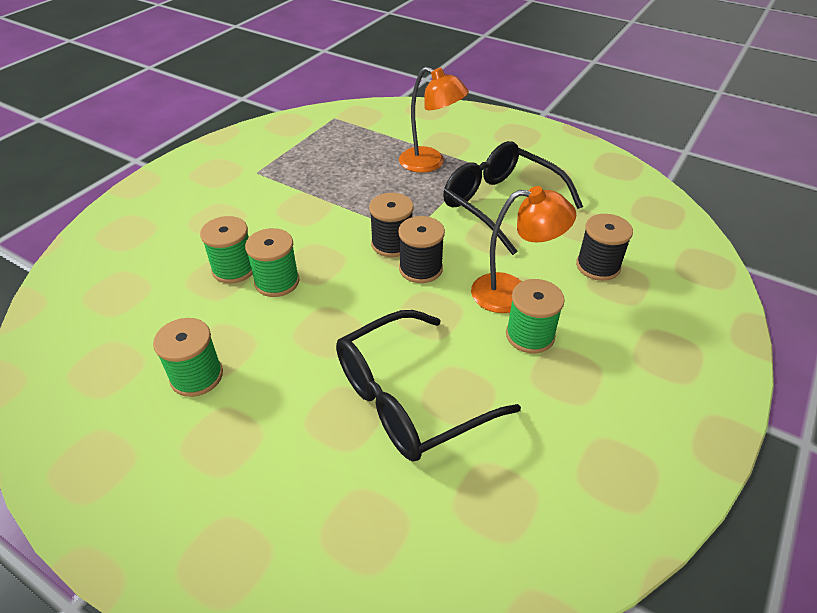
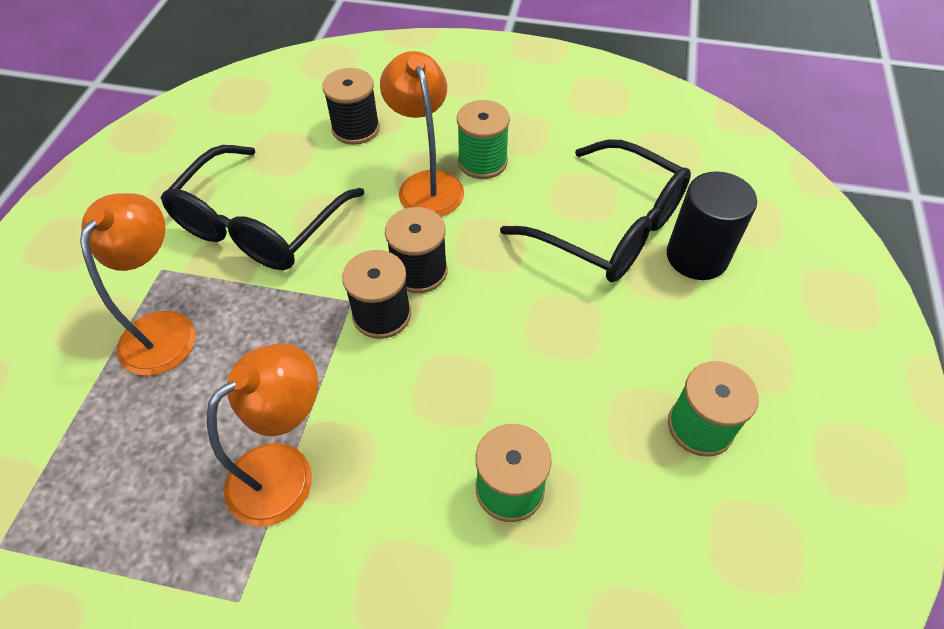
camera: 110 degrees left, 10 degrees up
green spool [245,228,300,297] -> none
none -> orange lamp [207,343,318,527]
none -> black cylinder [667,171,757,280]

